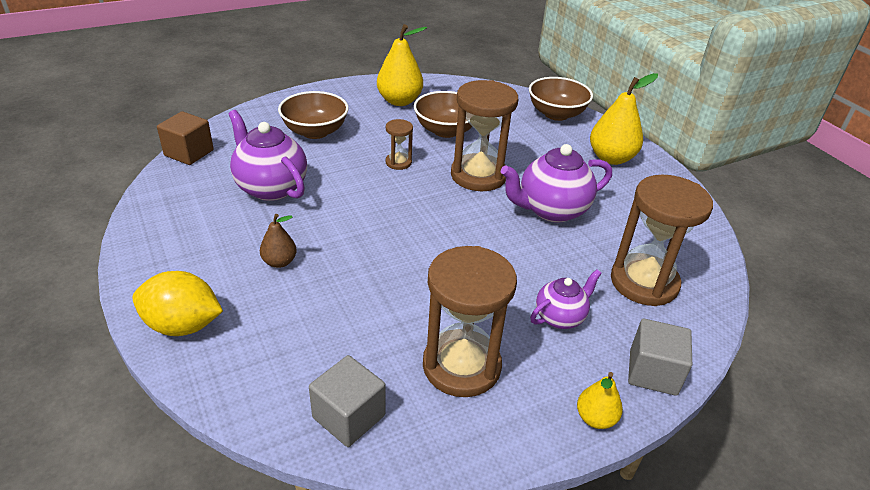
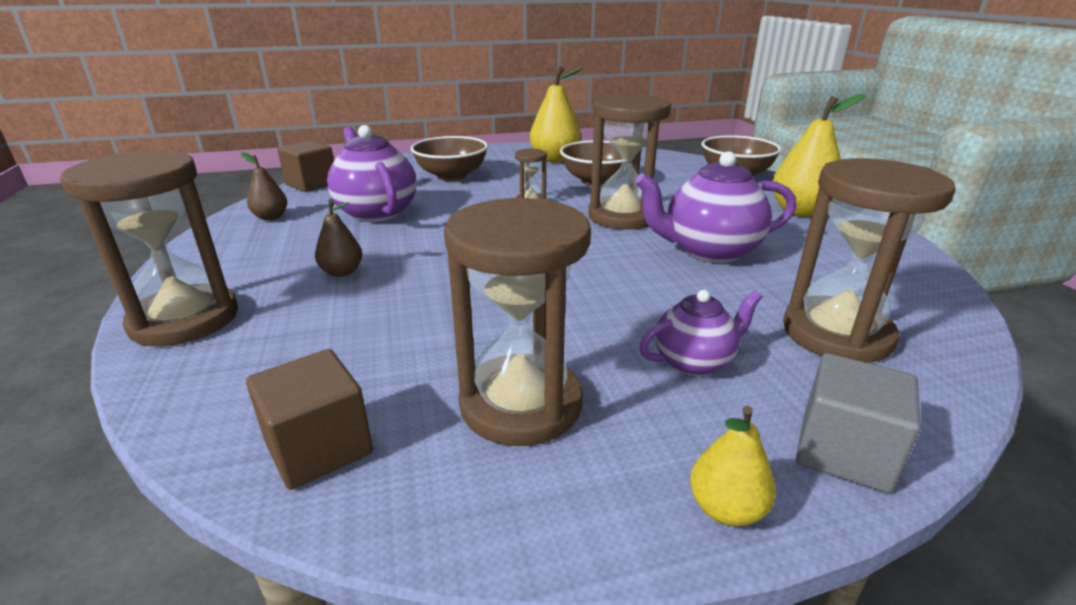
camera: 15 degrees right, 10 degrees down
yellow lemon [132,271,223,336] -> brown hourglass [60,150,238,346]
grey cube [309,355,385,447] -> brown cube [246,349,373,490]
none -> brown pear [241,152,287,220]

